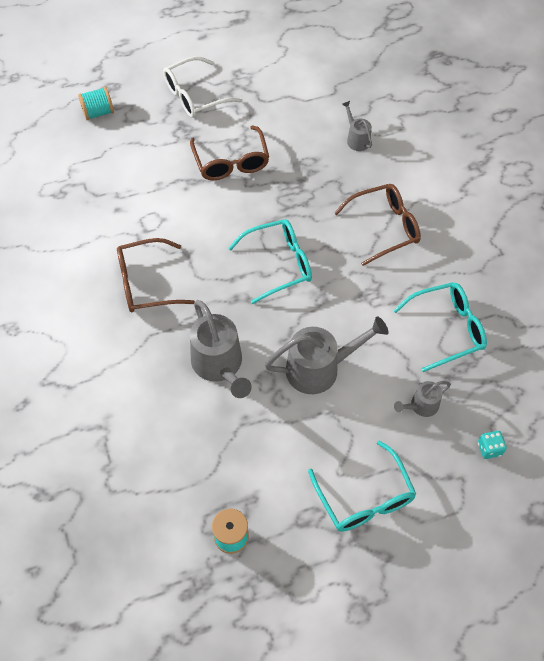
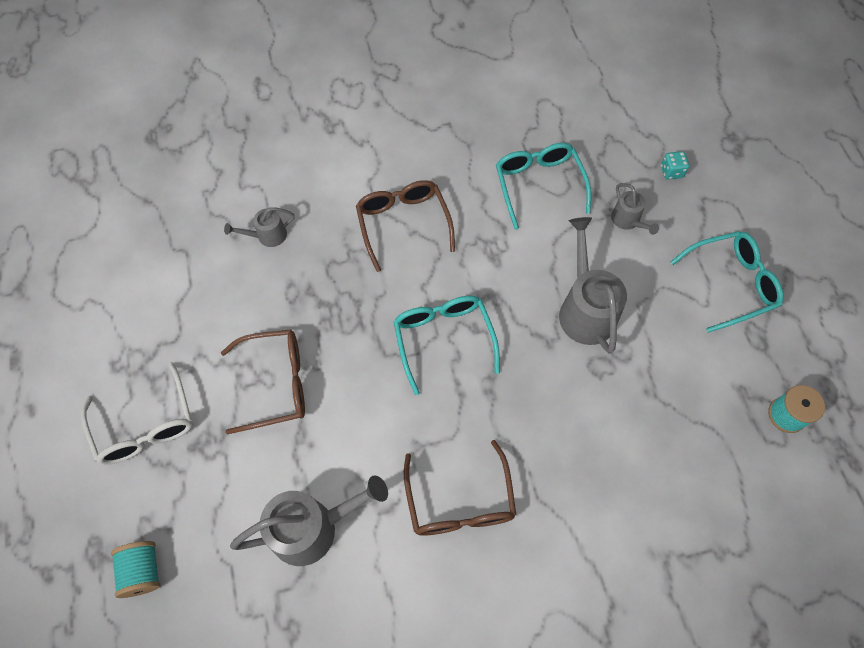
camera: 85 degrees left, 5 degrees up
grey watering can [190,300,252,398] -> grey watering can moved to [230,475,388,566]

